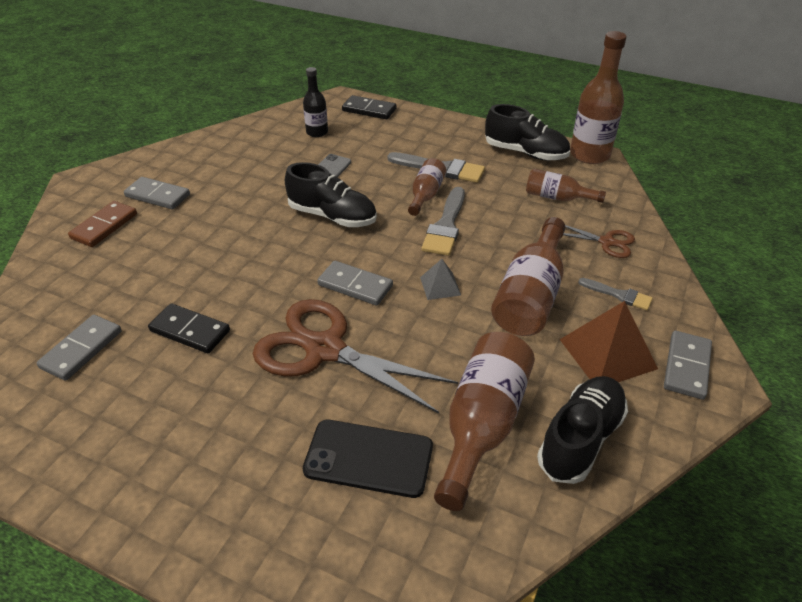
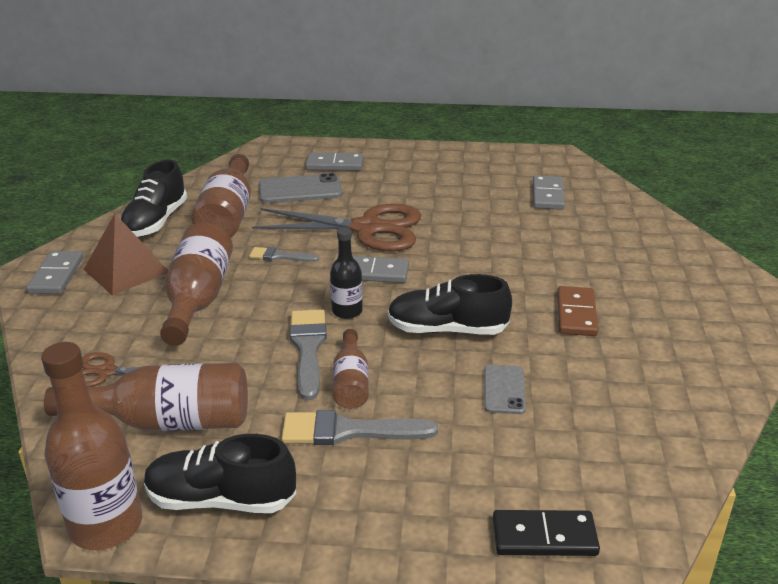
camera: 160 degrees right, 10 degrees down
brown domino [68,201,137,247] -> brown domino moved to [557,286,598,336]
grey domino [124,177,190,209] -> grey domino moved to [306,153,363,171]
black domino [148,303,230,353] -> none
black bottle [303,67,328,137] -> black bottle moved to [330,228,363,319]
black phone [303,420,433,498] -> grey phone [259,173,342,203]
grey pyramid [420,259,461,300] -> none
brown bottle [526,169,606,203] -> brown bottle [44,363,248,431], size x1.75
grey brush [578,278,653,310] -> grey brush moved to [249,247,319,262]

